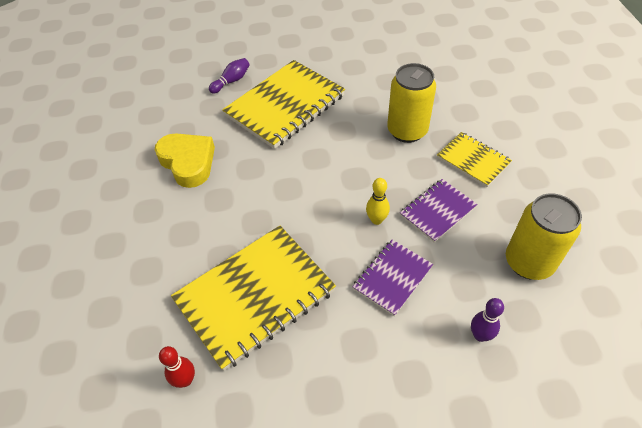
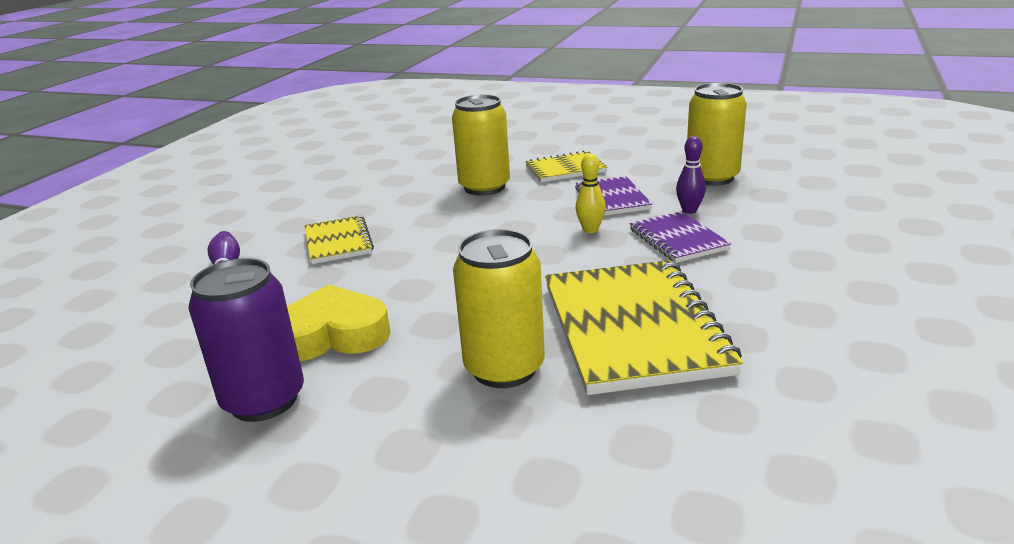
camera: 60 degrees left, 25 degrees down
red bowling pin [159,346,195,388] -> none
yellow notebook [222,60,345,149] -> yellow notebook [305,215,374,264], size x0.53
purple bowling pin [471,298,504,342] -> purple bowling pin moved to [676,136,706,214]
none -> purple can [188,258,304,422]
none -> yellow can [453,229,545,388]

